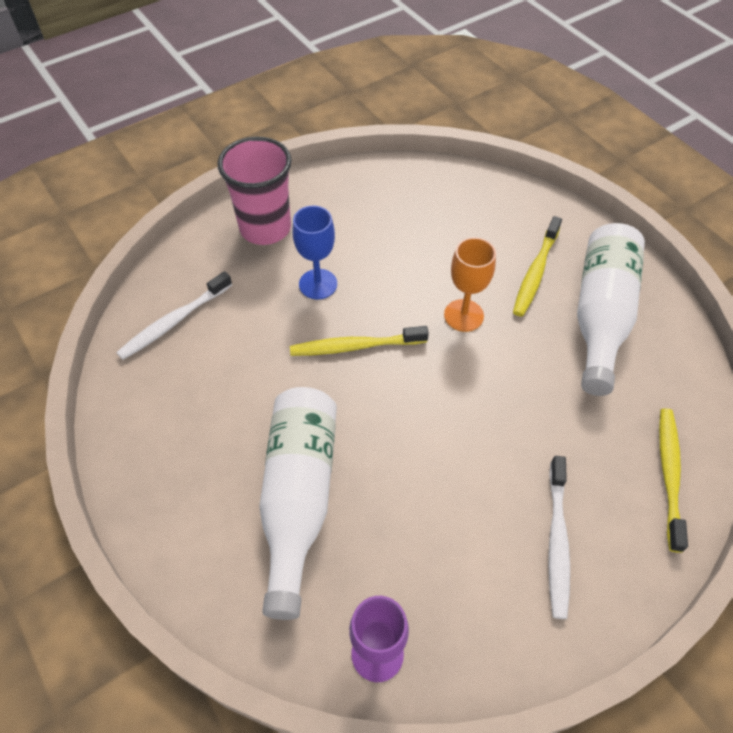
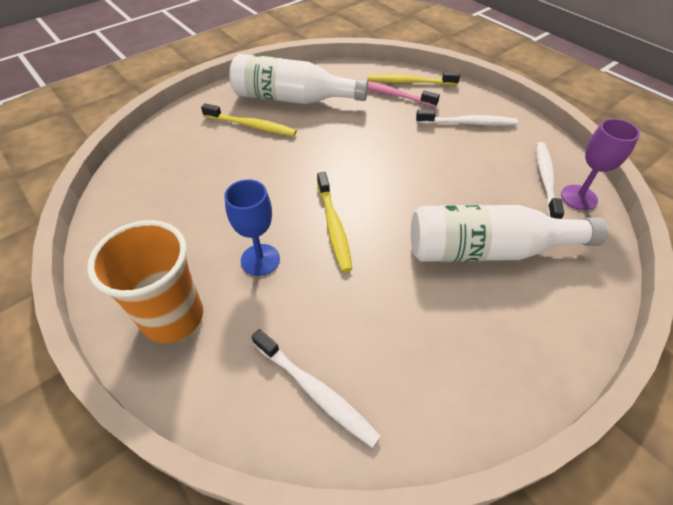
camera: 95 degrees left, 5 degrees down
pink cup [217,136,292,245] -> orange cup [87,220,203,343]
orange goblet [444,237,496,332] -> none
none -> pink toothbrush [351,78,440,107]
none -> white toothbrush [536,142,564,219]

